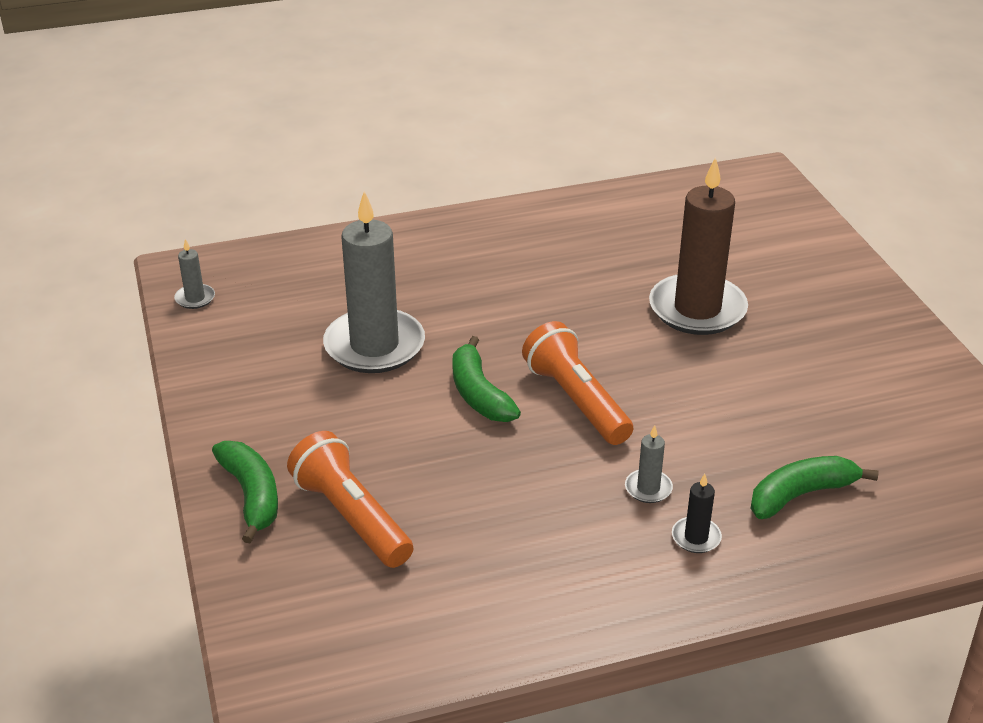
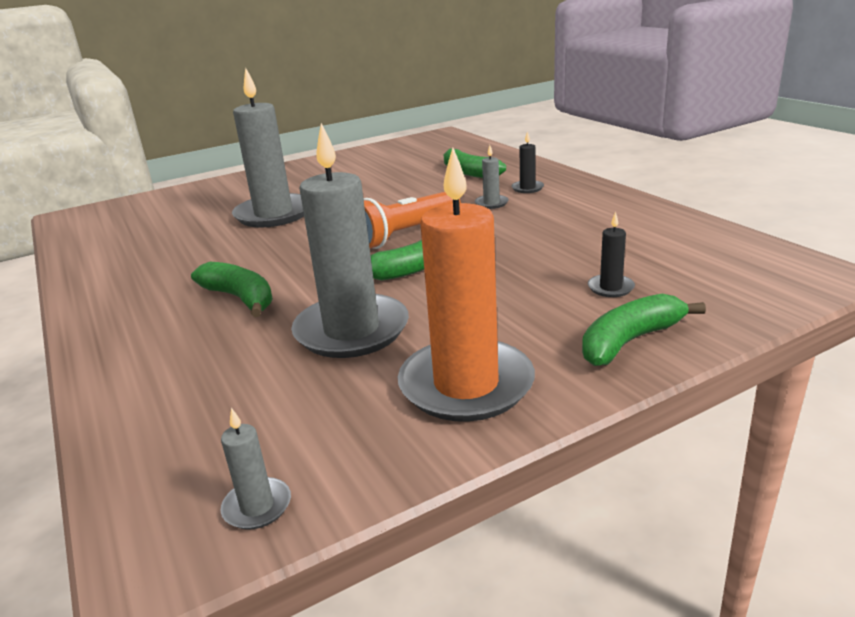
camera: 100 degrees left, 10 degrees down
orange flashlight [287,431,413,568] -> black candle [588,212,635,297]
brown candle [649,157,748,335] -> grey candle [232,67,304,228]
none -> green banana [191,262,273,317]
none -> orange candle [398,147,535,422]

